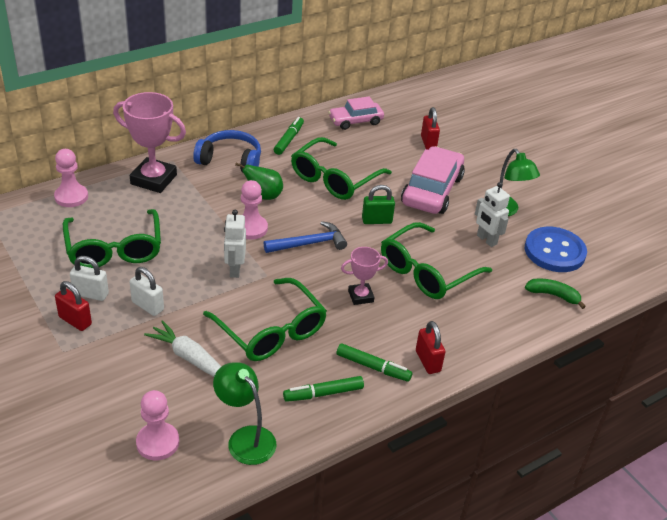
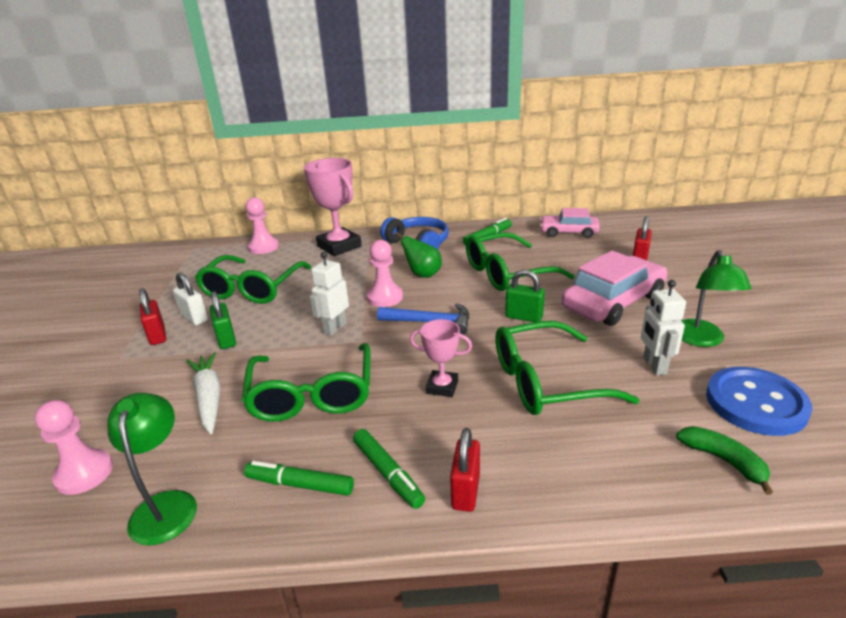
camera: 35 degrees right, 10 degrees down
white padlock [130,267,164,316] -> green padlock [210,291,236,349]

